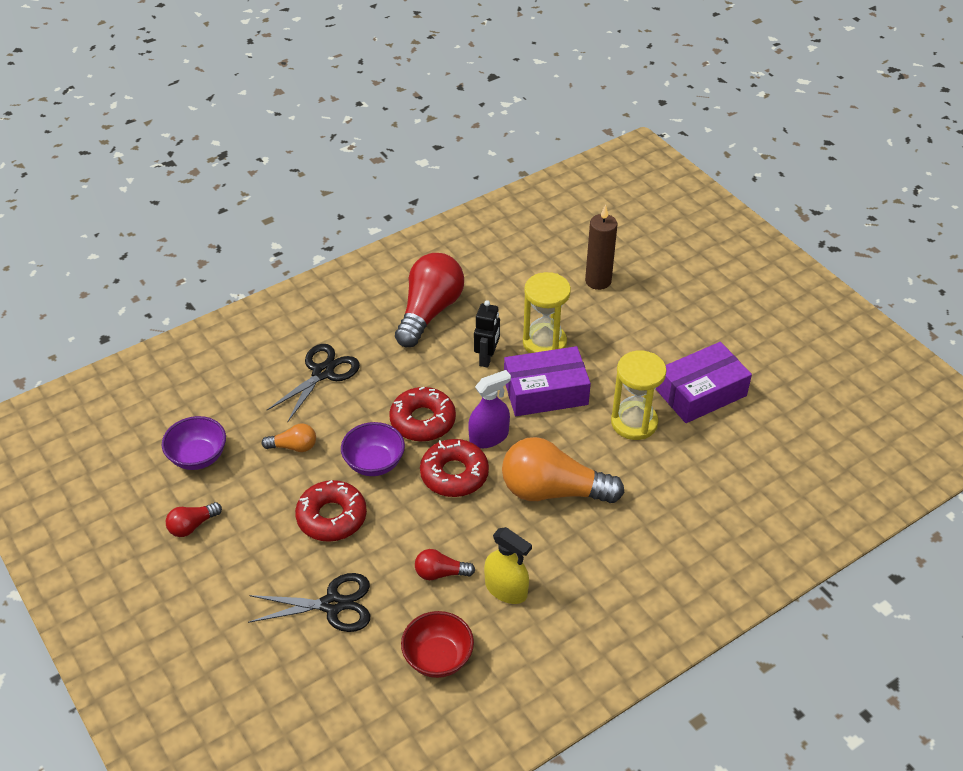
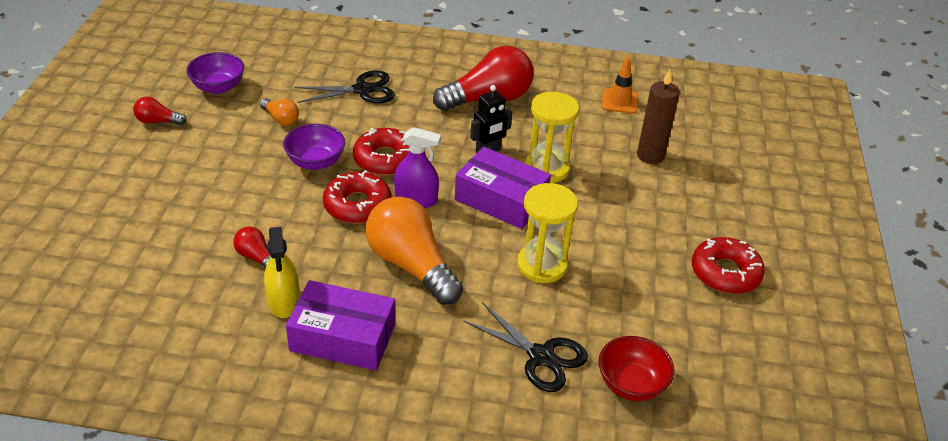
camera: 40 degrees right, 5 degrees down
black scissors [248,573,370,632] -> black scissors moved to [463,302,588,392]
red donut [295,480,367,542] -> red donut moved to [692,237,765,294]
red bowl [401,611,474,678] -> red bowl moved to [598,336,675,401]
purple box [656,342,752,423] -> purple box moved to [286,280,395,371]
none -> orange traffic cone [602,57,638,114]

